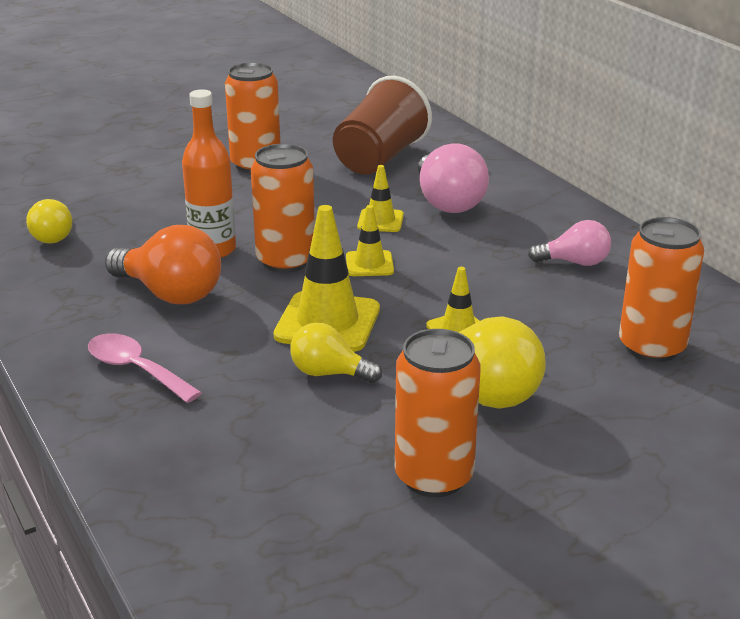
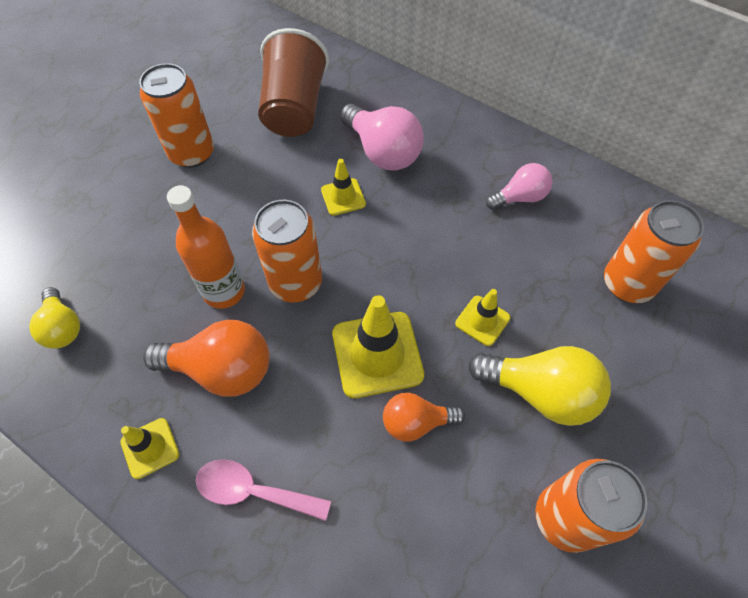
camera: 25 degrees left, 30 degrees up
yellow light bulb [290,322,382,383] -> orange light bulb [383,393,465,442]
yellow traffic cone [346,205,394,276] -> yellow traffic cone moved to [120,418,179,479]

